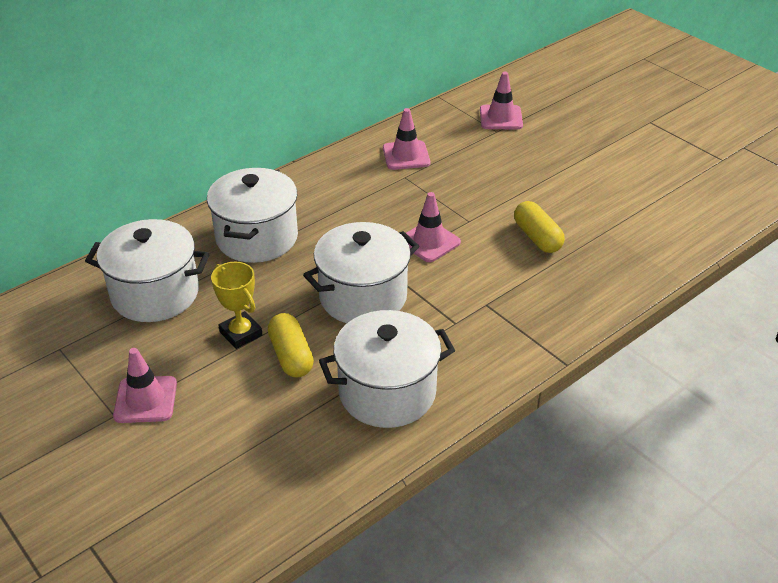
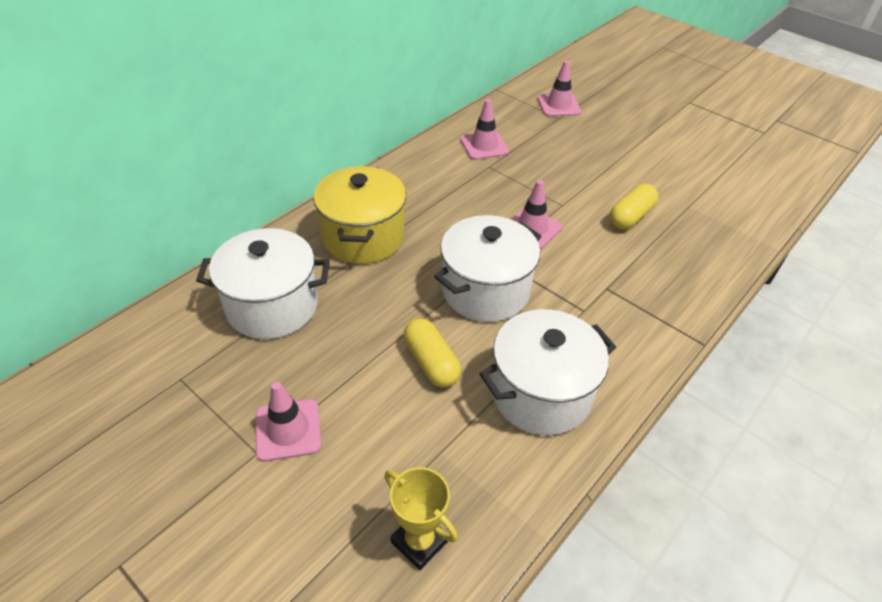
camera: 10 degrees left, 5 degrees up
white pot [207,168,298,263] -> yellow pot [313,166,406,264]
yellow trophy [211,262,262,349] -> yellow trophy moved to [384,467,458,570]
yellow capsule [514,201,565,253] -> yellow capsule turned 75 degrees clockwise [610,184,658,229]

